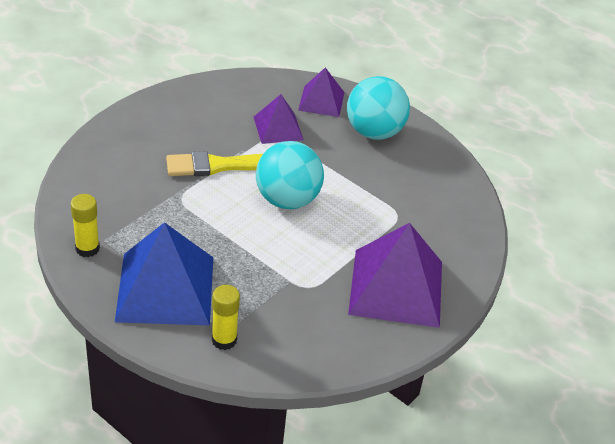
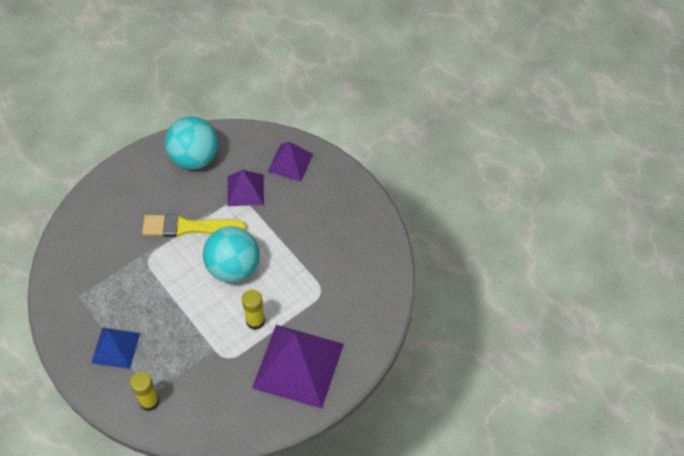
camera: 15 degrees right, 15 degrees up
yellow glue stick [71,194,100,257] -> yellow glue stick moved to [242,290,265,330]
blue pyramid [115,222,213,326] -> blue pyramid [92,327,140,369], size x0.55
turquoise ball [347,76,410,140] -> turquoise ball moved to [165,117,218,170]

